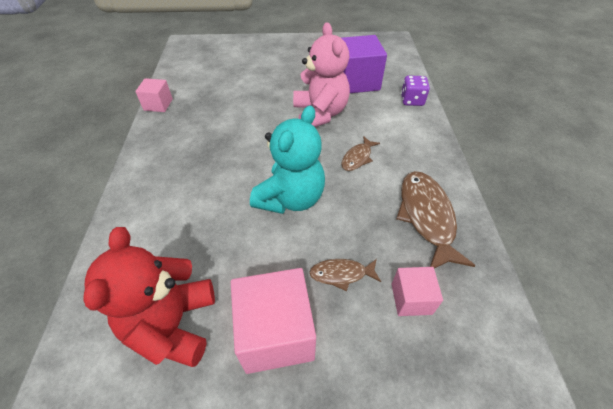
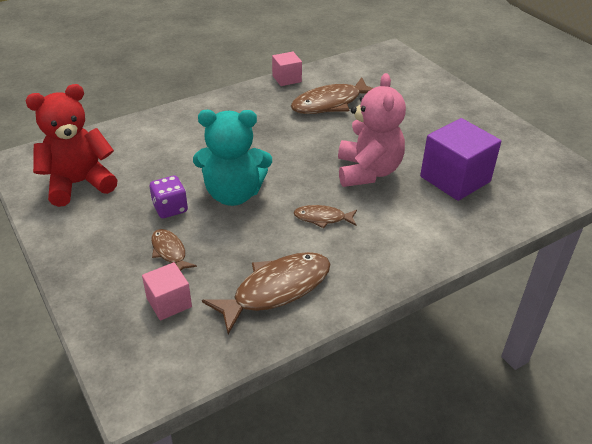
camera: 60 degrees right, 10 degrees down
pink cube [231,268,316,374] -> none
pink teddy bear [293,22,350,127] -> pink teddy bear turned 45 degrees counterclockwise [338,73,406,187]
purple dice [401,75,430,106] -> purple dice moved to [150,176,188,218]
none -> brown fish [291,77,373,114]

